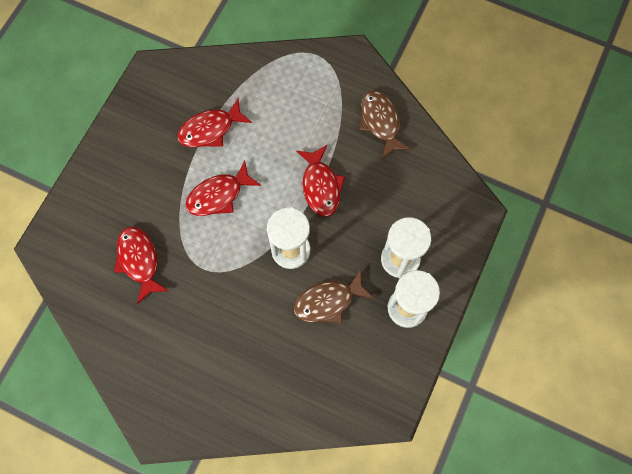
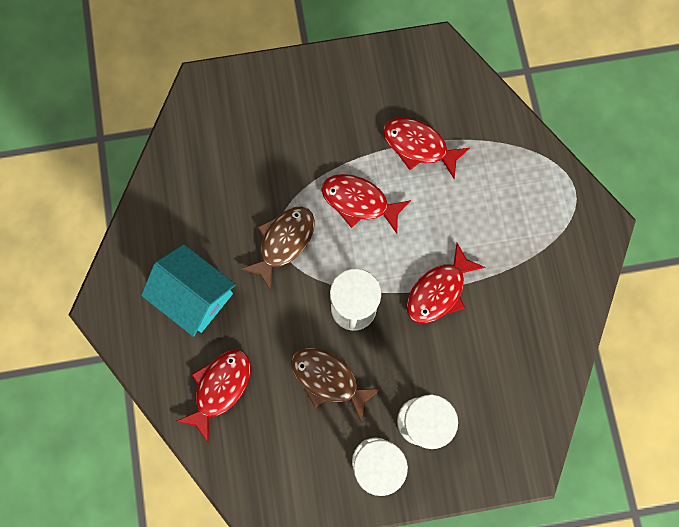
camera: 55 degrees right, 5 degrees up
red fish [114,226,169,304] -> red fish moved to [175,350,251,443]
brown fish [359,90,411,159] -> brown fish moved to [240,206,315,291]
none -> turquoise house [141,244,236,337]

